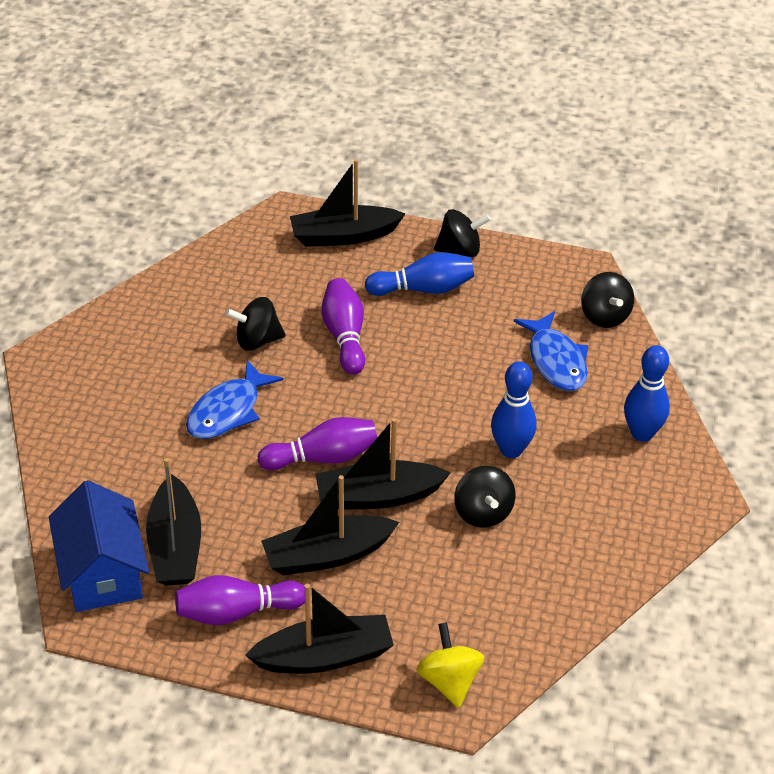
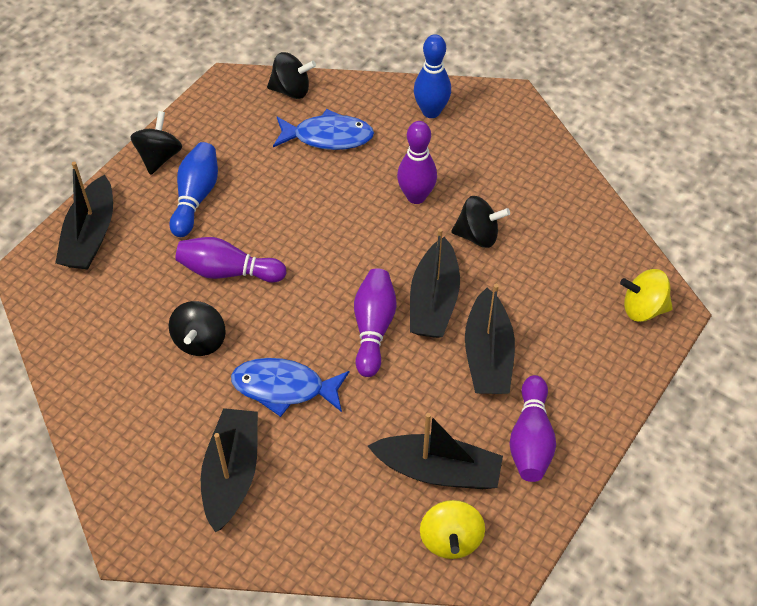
camera: 70 degrees left, 10 degrees up
blue house [49,480,149,612] -> yellow spinning top [420,500,485,559]
blue fish [186,360,283,439] -> blue fish turned 135 degrees clockwise [231,358,349,417]
black boat [245,584,394,674] -> black boat moved to [201,408,258,532]
blue bowling pin [491,361,537,458] -> purple bowling pin [397,121,437,204]

